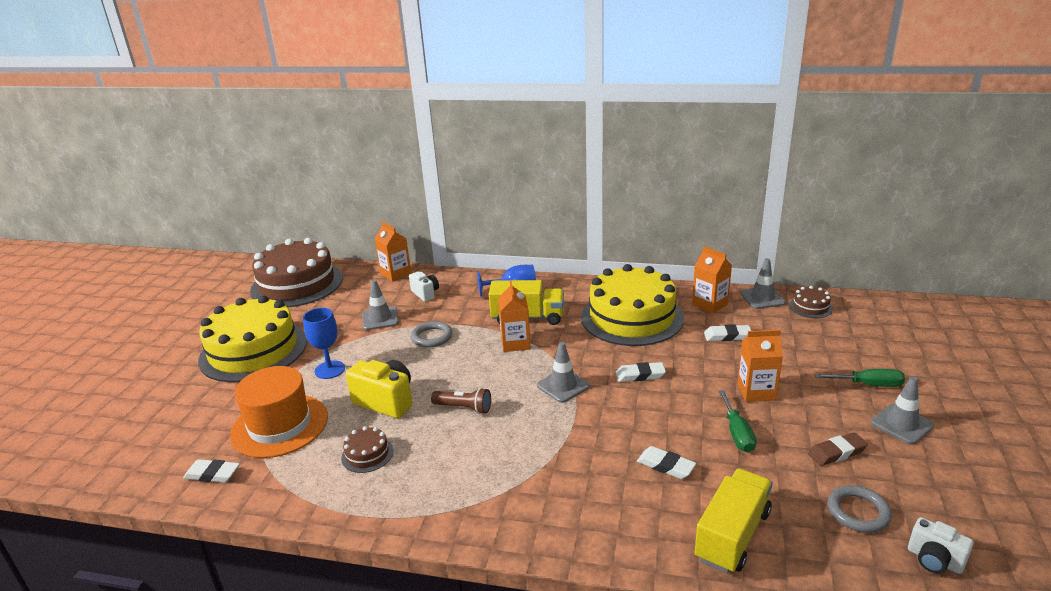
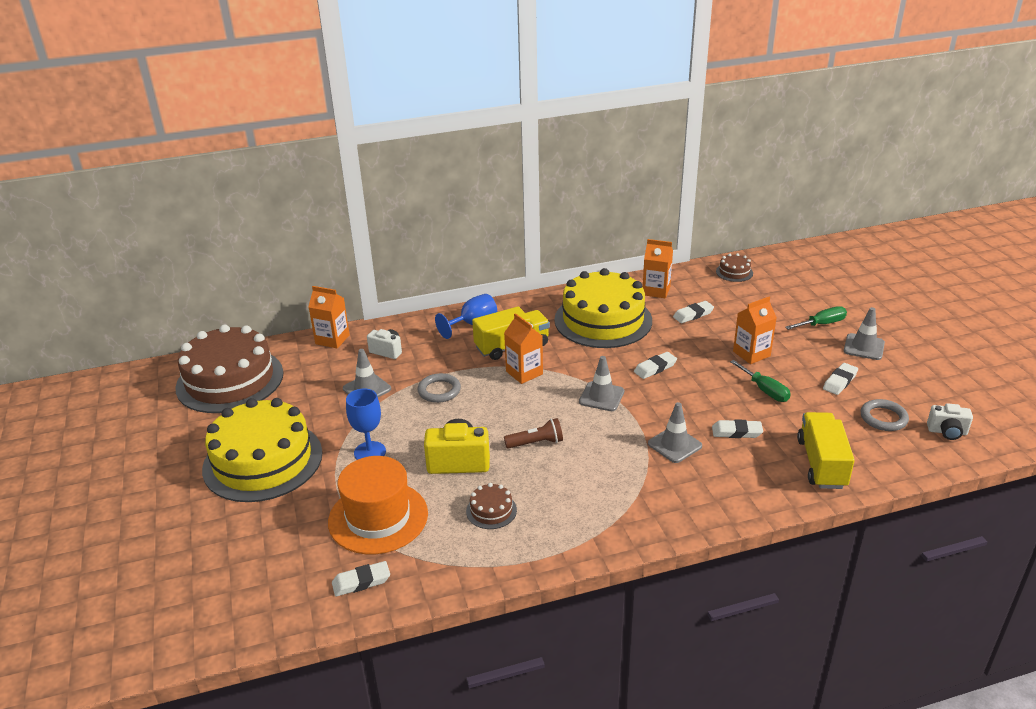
camera: 30 degrees left, 5 degrees up
grey traffic cone [740,258,786,309] -> grey traffic cone moved to [648,402,702,463]
brown eraser [808,432,868,466] -> white eraser [823,363,858,395]

